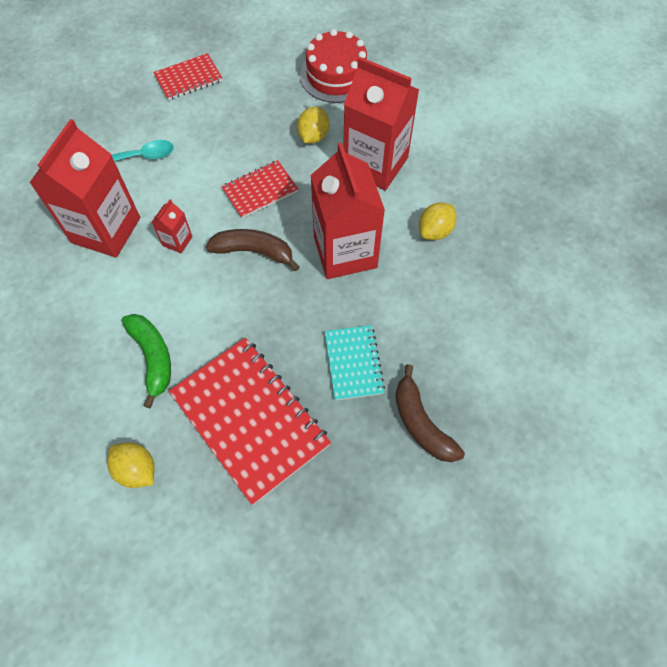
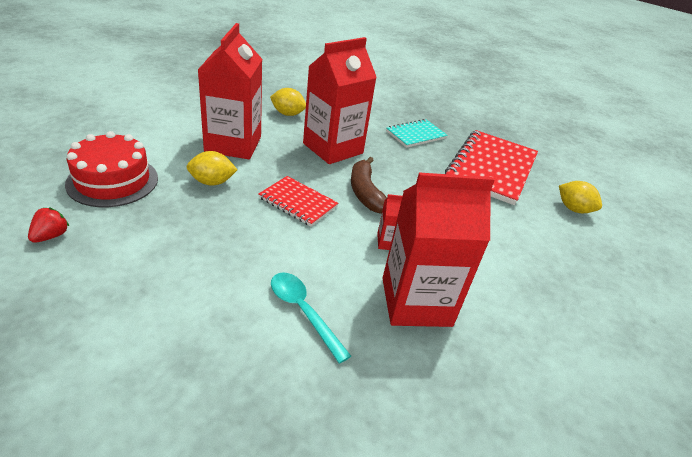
camera: 120 degrees left, 25 degrees down
yellow lemon [107,442,155,488] -> yellow lemon turned 60 degrees counterclockwise [559,181,602,213]
green banana [122,314,171,408] -> none
red notebook [153,53,222,100] -> none
brown banana [395,364,465,462] -> none
none -> red strawberry [28,208,69,243]

